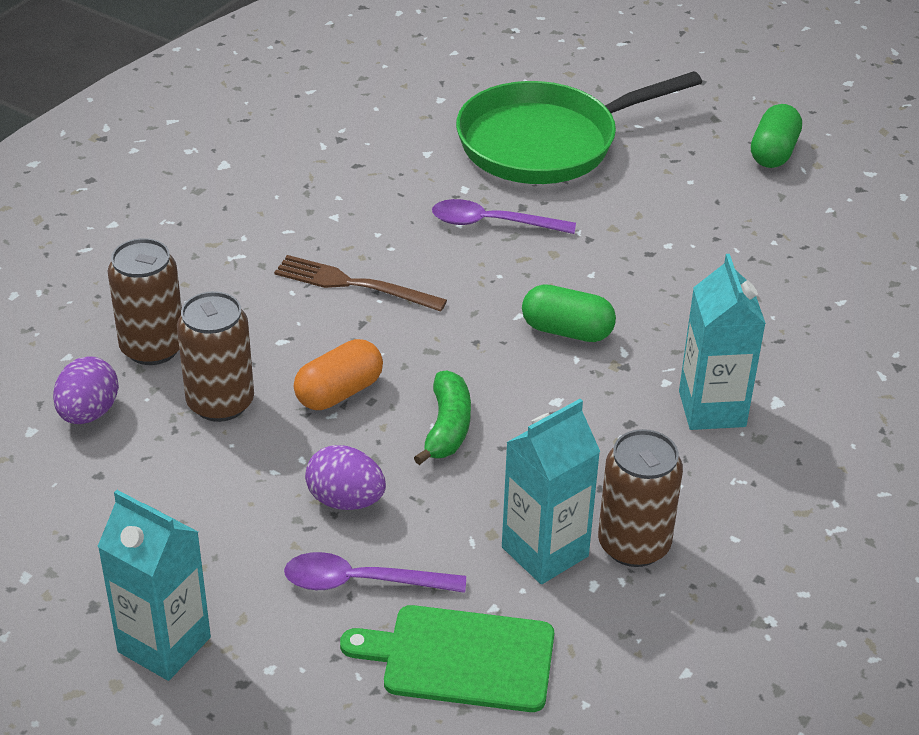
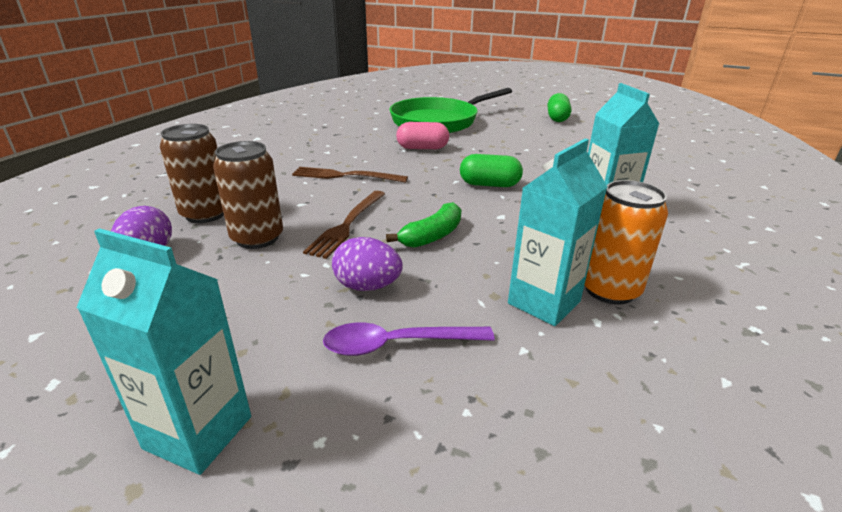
camera: 10 degrees left, 10 degrees down
orange capsule [294,339,383,410] -> brown fork [303,191,385,259]
green cutting board [340,605,554,712] -> none
green banana [414,370,471,465] -> green banana turned 45 degrees clockwise [386,202,461,248]
purple spoon [432,199,576,234] -> pink capsule [396,122,449,149]
brown can [598,429,683,567] -> orange can [585,180,668,305]

